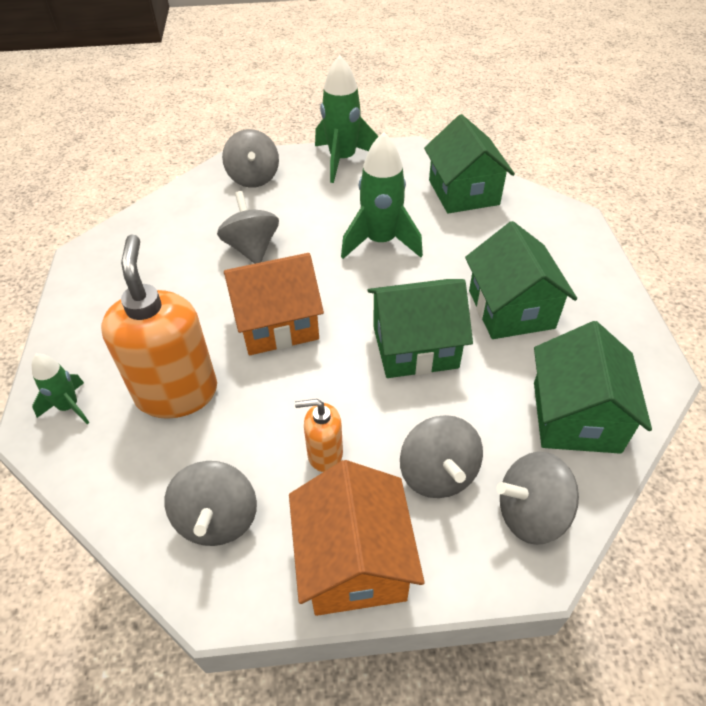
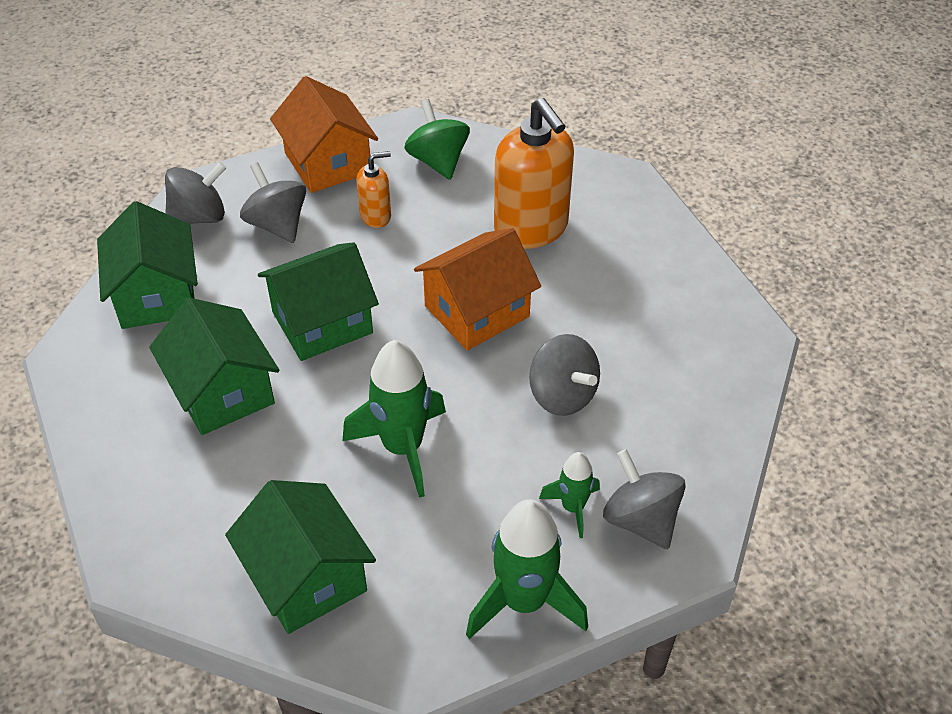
camera: 160 degrees right, 0 degrees up
green rocket [32,354,89,424] -> green rocket moved to [539,452,600,538]
grey spinning top [165,461,257,546] -> green spinning top [404,99,470,180]

